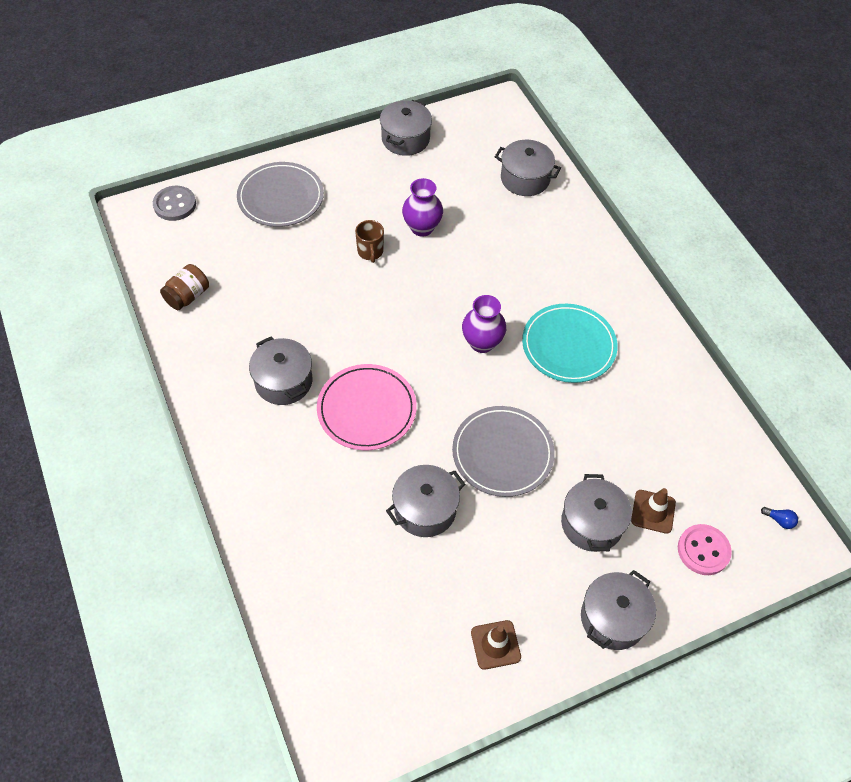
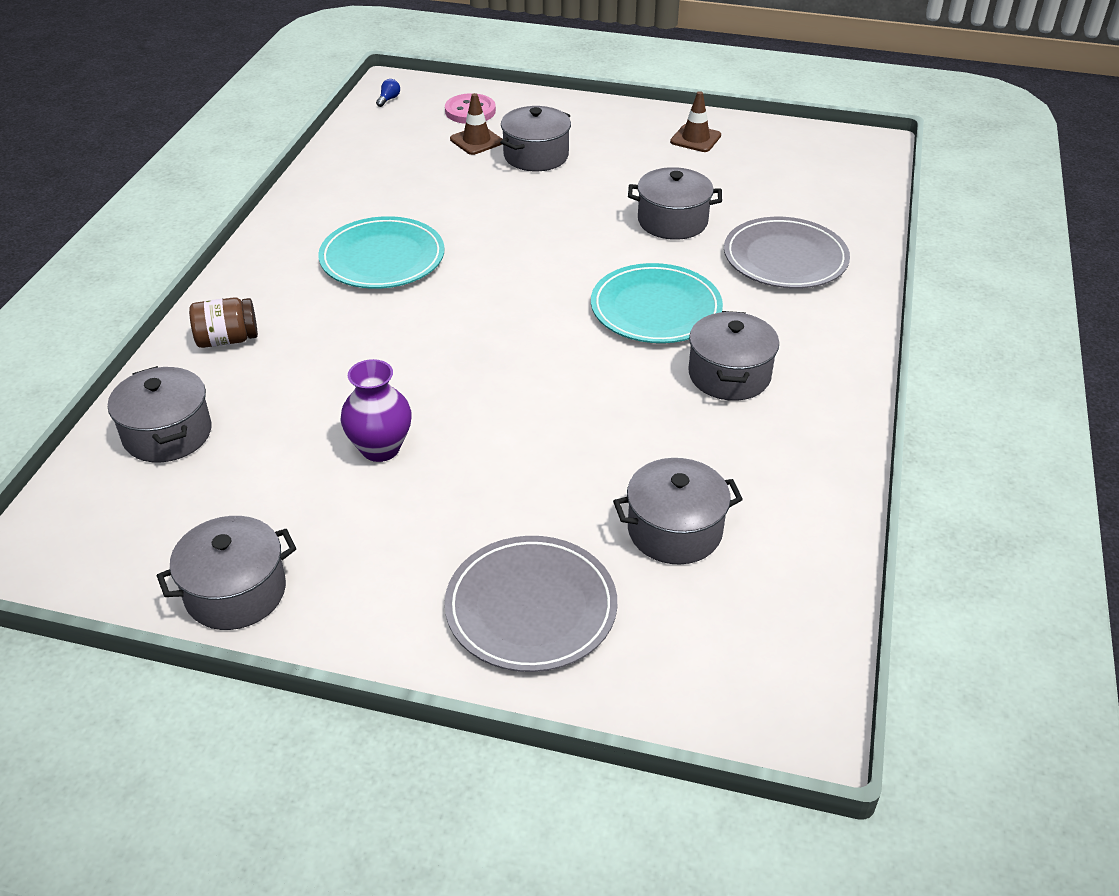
camera: 140 degrees left, 15 degrees down
grey button [153,186,196,221] -> none
brown jar [160,264,209,310] -> brown jar moved to [189,297,258,348]
pink plate [317,364,417,450] -> turquoise plate [591,263,723,343]
brown mug [355,220,384,263] -> none
grey plate [452,406,555,497] -> grey plate moved to [724,217,850,289]
purple vase [462,295,506,353] -> none
grey pot [581,570,656,650] -> grey pot moved to [613,458,743,564]
blue light bulb [761,507,798,529] -> blue light bulb turned 45 degrees clockwise [376,79,400,107]

